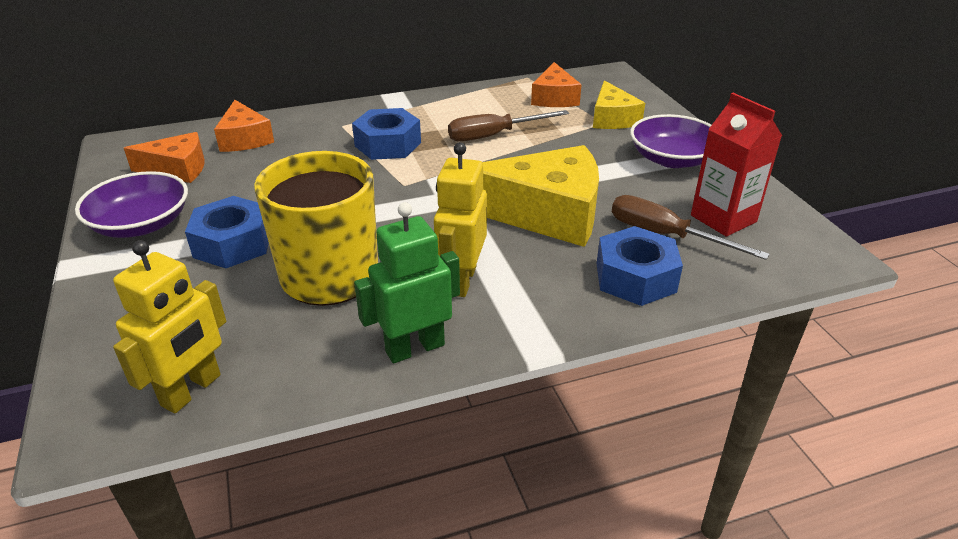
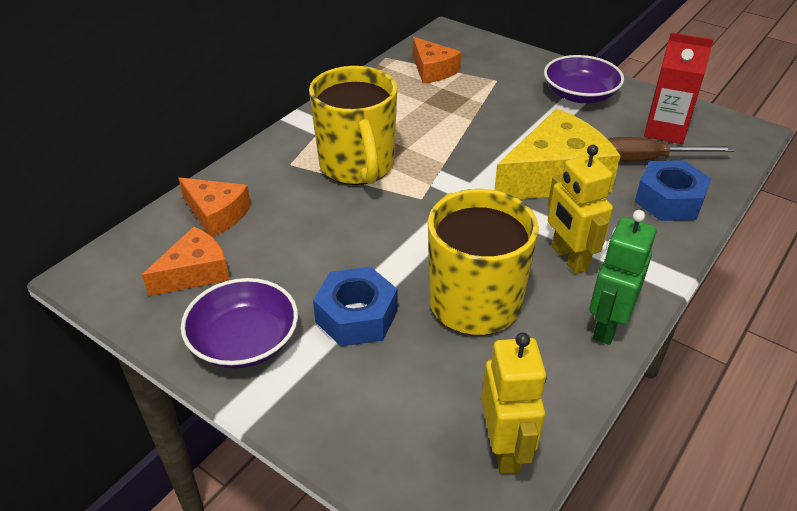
camera: 35 degrees left, 5 degrees up
blue nut [352,108,421,160] -> yellow mug [309,66,397,185]
brown screwdriver [448,110,569,142] -> none
yellow cheese [593,80,645,129] -> none

